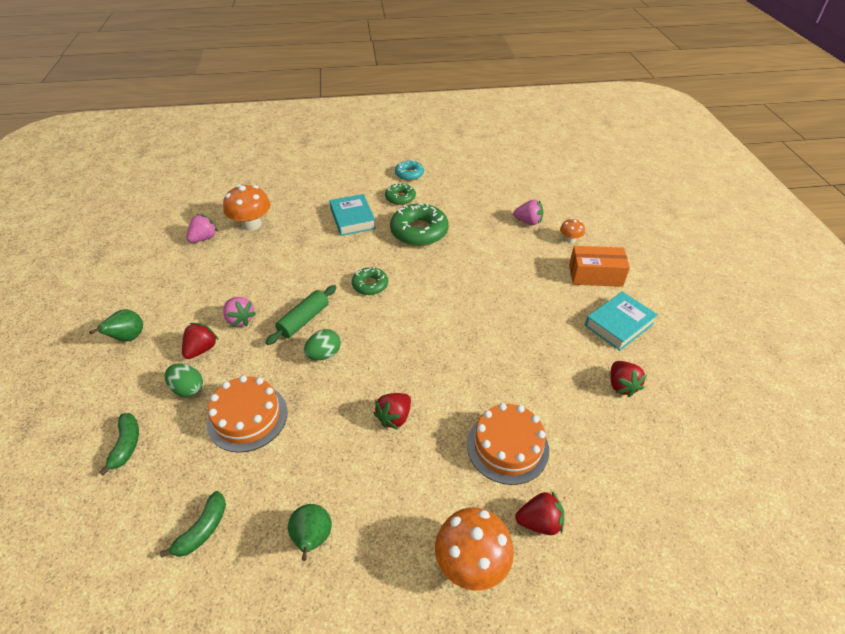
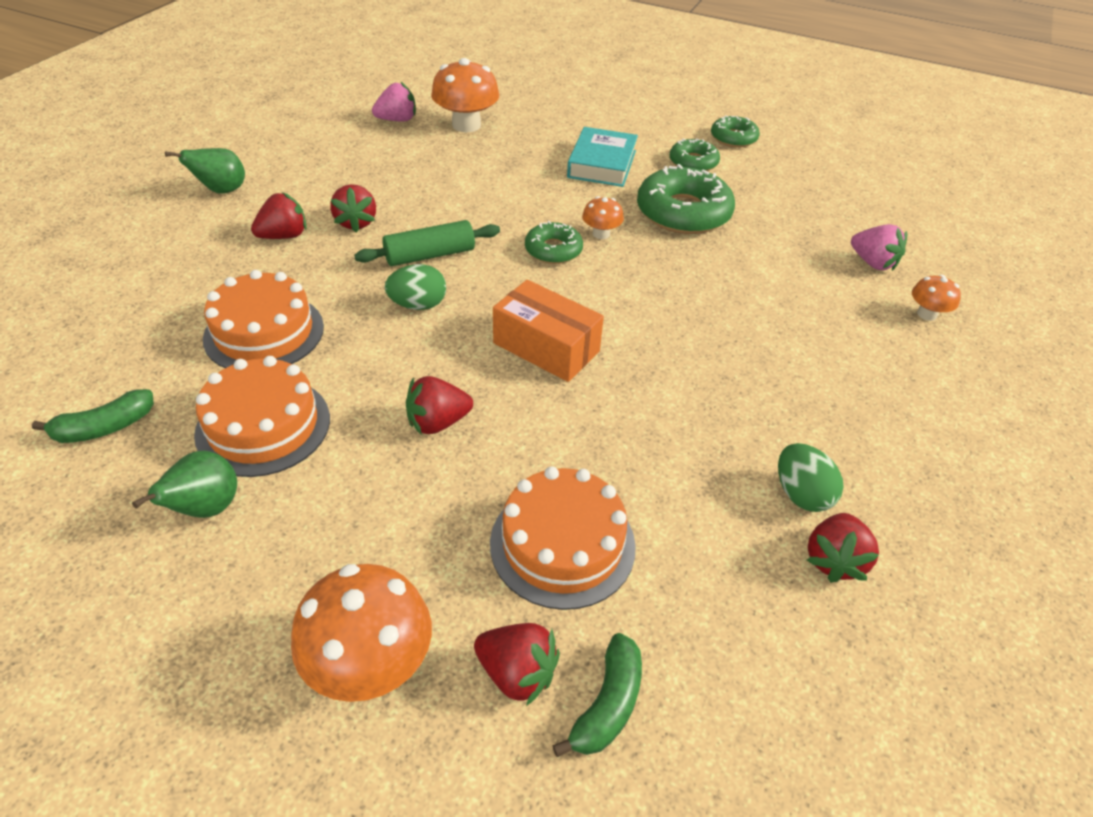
camera: 30 degrees right, 0 degrees up
green banana [99,413,139,476] -> green banana moved to [552,633,642,757]
green egg [165,363,203,397] -> green egg moved to [778,443,844,512]
pink strawberry [223,297,256,327] -> red strawberry [330,184,376,232]
turquoise donut [395,160,424,181] -> green donut [711,116,760,147]
orange box [569,246,630,287] -> orange box moved to [493,280,604,382]
turquoise book [585,292,658,351] -> none
none -> orange cake [194,356,330,477]
none -> orange mushroom [582,196,624,239]

